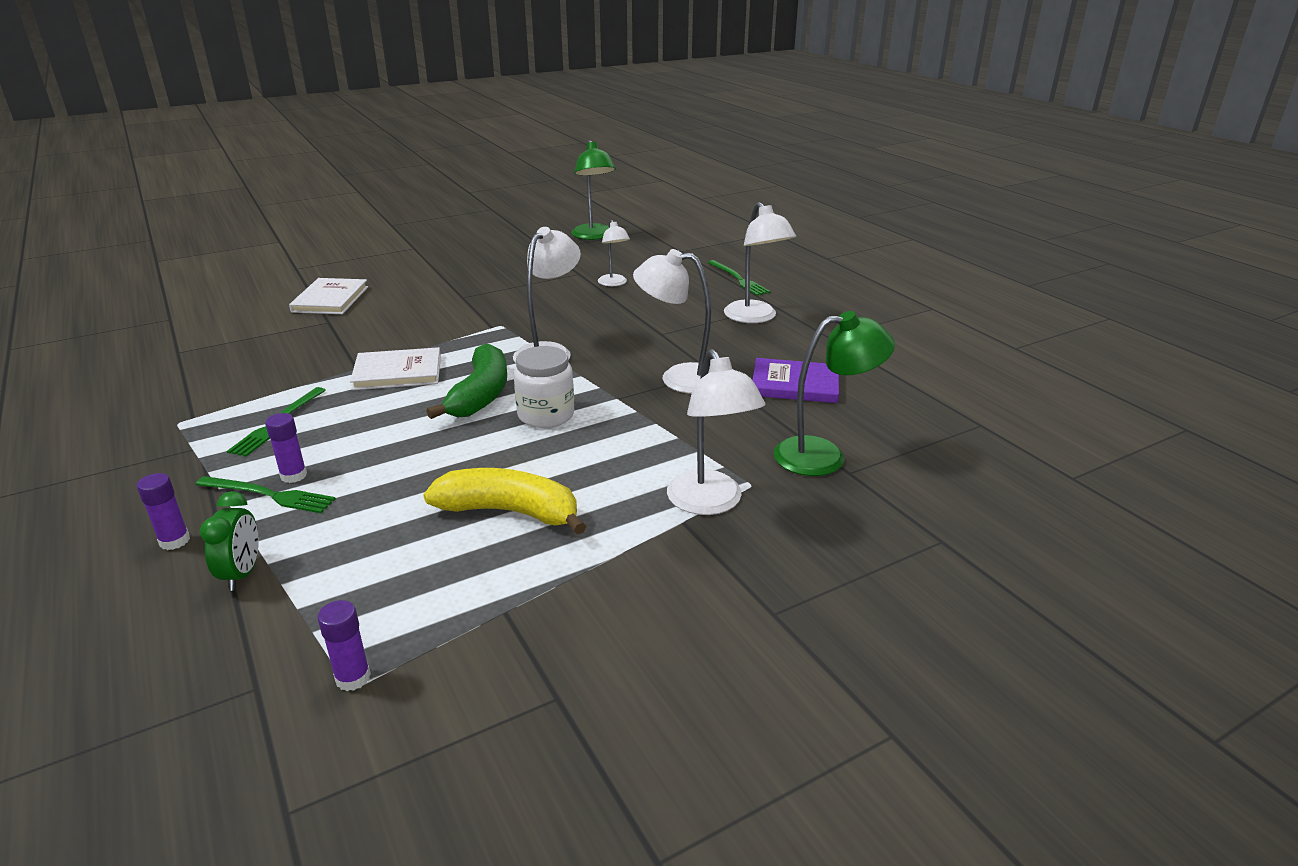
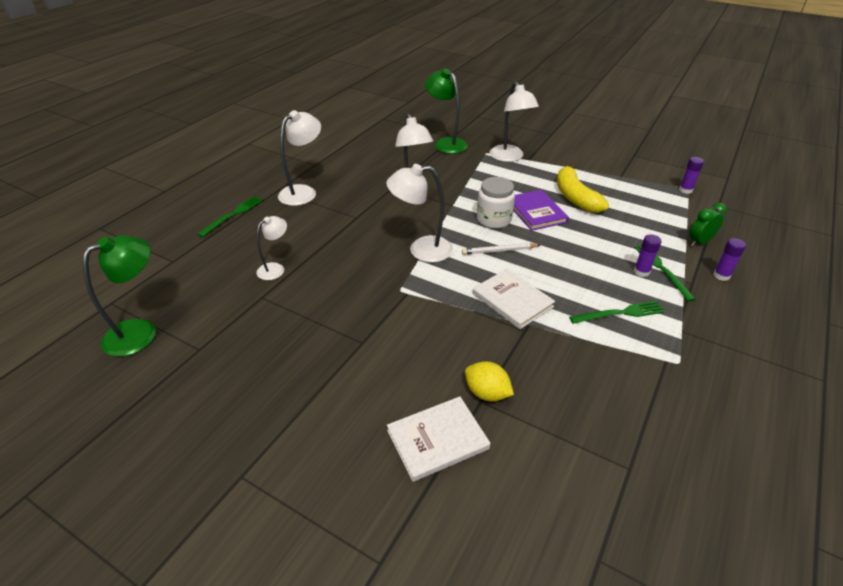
camera: 120 degrees left, 10 degrees up
green banana [426,344,507,419] -> white pencil [462,243,540,255]
white lamp [667,349,765,515] -> white lamp turned 120 degrees clockwise [490,82,539,162]
purple book [753,358,839,403] -> purple book moved to [513,190,569,231]
none -> yellow lemon [465,361,514,402]

